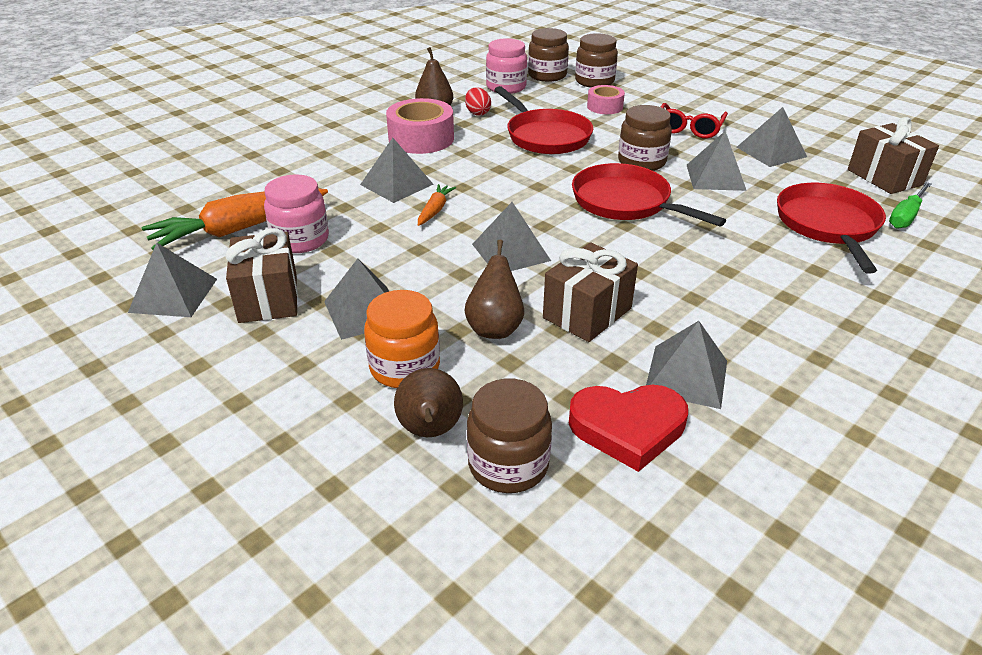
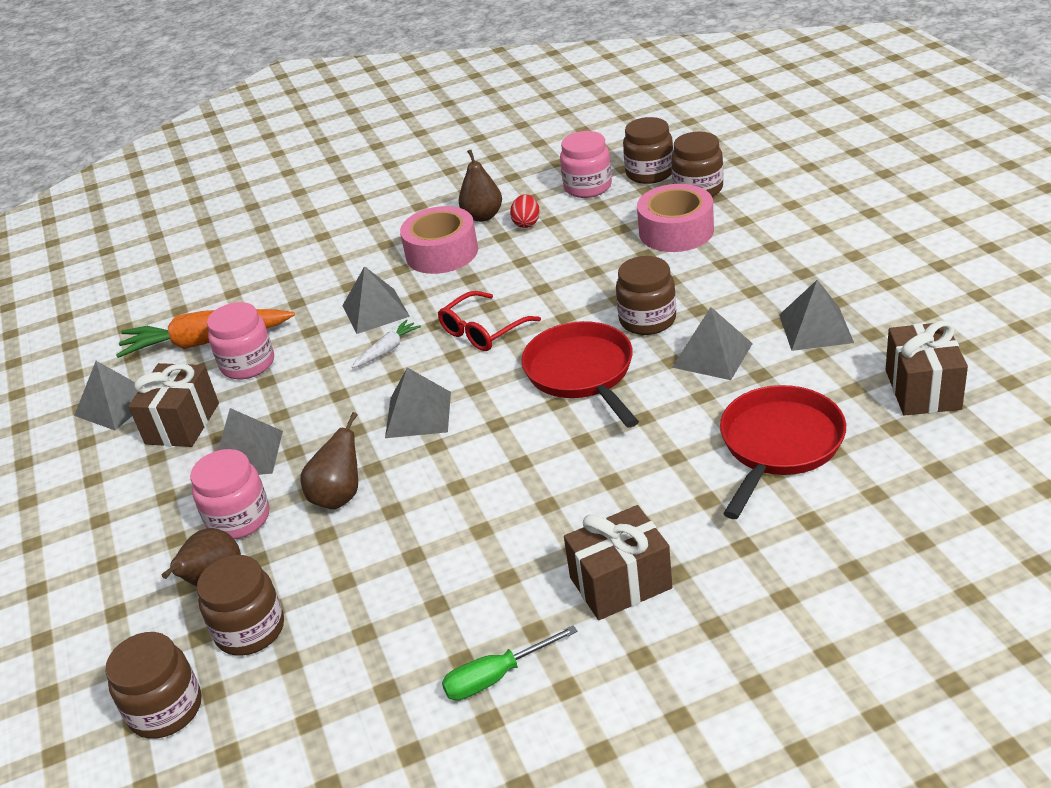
camera: 30 degrees right, 0 degrees up
orange jar [364,290,440,388] -> pink jar [190,449,269,539]
orange carrot [418,184,456,226] -> white carrot [352,319,421,368]
red pan [494,86,593,154] -> none
brown gift [543,242,638,342] -> brown gift moved to [564,505,672,620]
red heart [569,385,688,472] -> none
pink tape [587,85,625,114] -> pink tape [637,184,714,252], size x1.69
grey pyramid [646,321,727,409] -> none
red glasses [661,103,728,139] -> red glasses moved to [438,291,541,351]
green screwdriver [889,182,932,229] -> green screwdriver moved to [442,625,578,701]
none -> brown jar [105,632,201,739]

